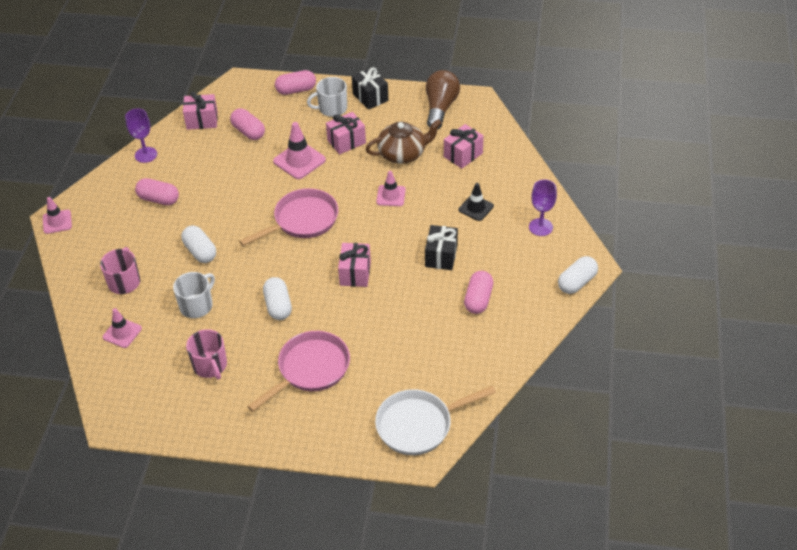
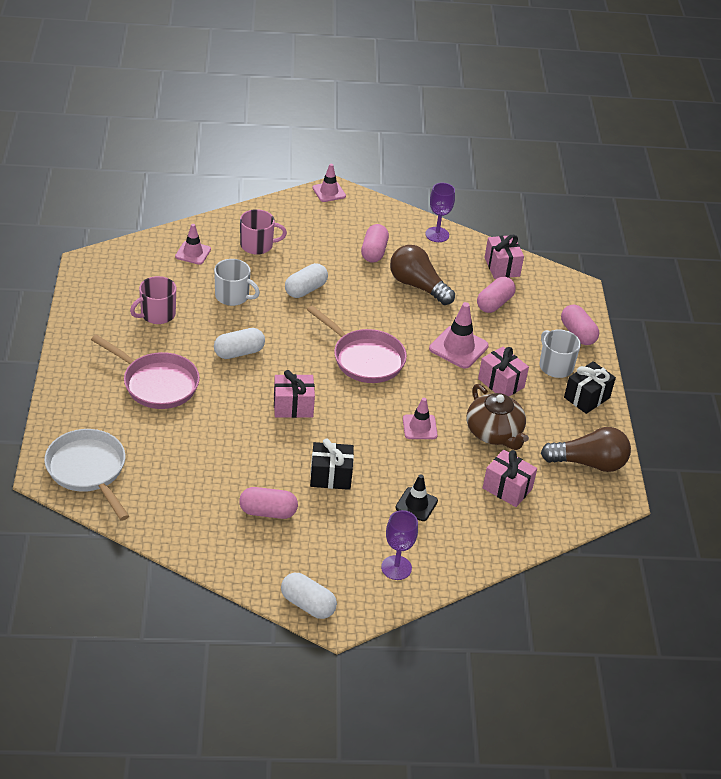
camera: 75 degrees right, 5 degrees down
none -> brown light bulb [390,245,455,305]

